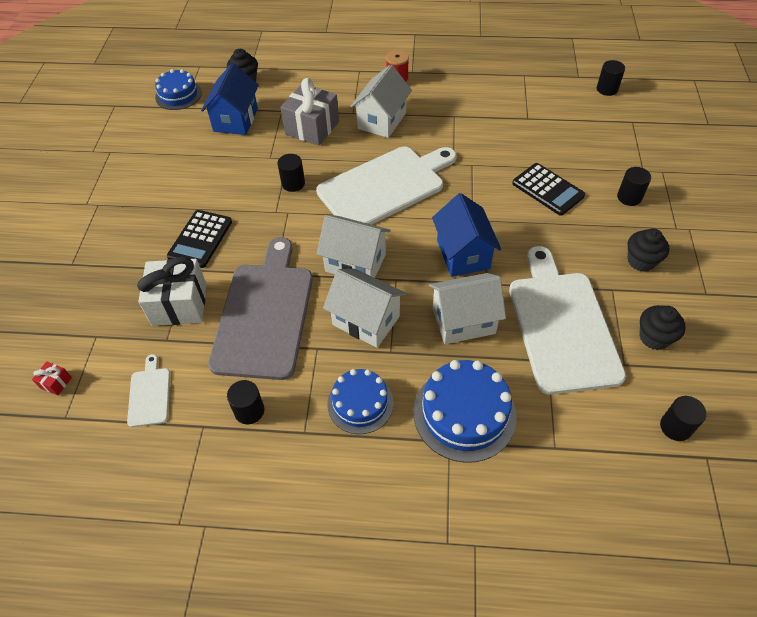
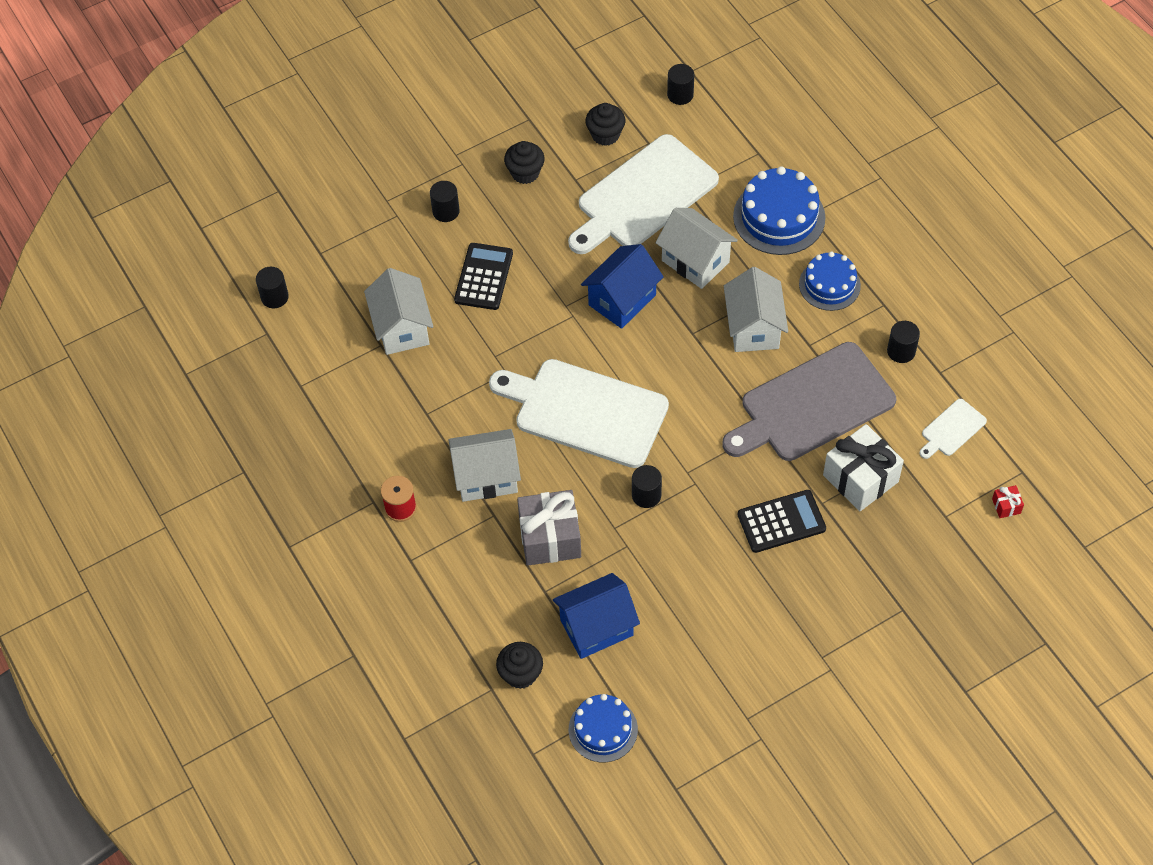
camera: 125 degrees left, 5 degrees up
white house [317,215,391,278] -> white house moved to [364,268,433,355]

